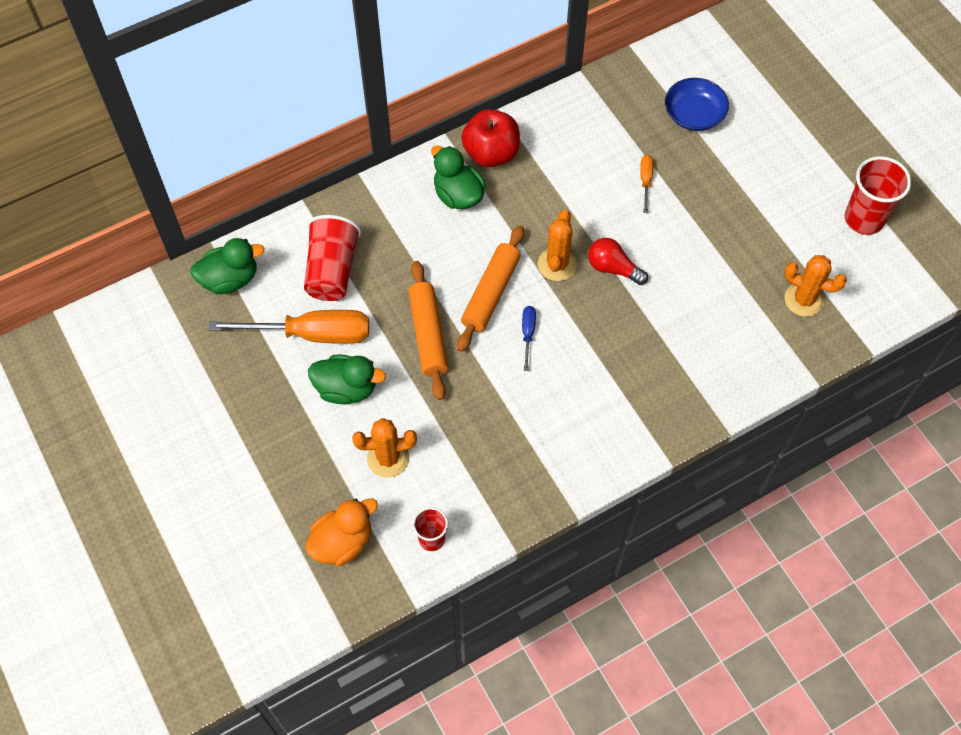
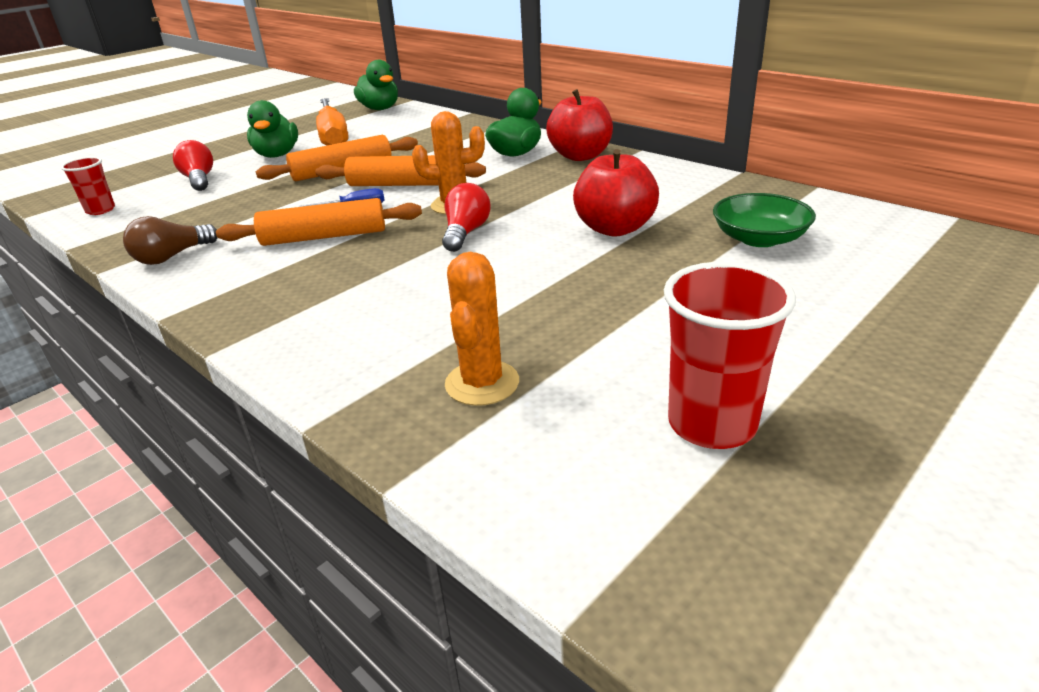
camera: 75 degrees right, 30 degrees down
red cup [304,215,361,301] -> none
orange duck [305,498,378,566] -> none
orange cactus [352,418,417,478] -> red light bulb [173,140,213,191]
orange screwdriver [640,155,654,213] -> red apple [573,149,659,237]
blue bowl [665,78,729,131] -> green bowl [713,193,816,247]
none -> brown light bulb [123,216,217,265]
none -> orange rolling pin [216,198,422,246]

